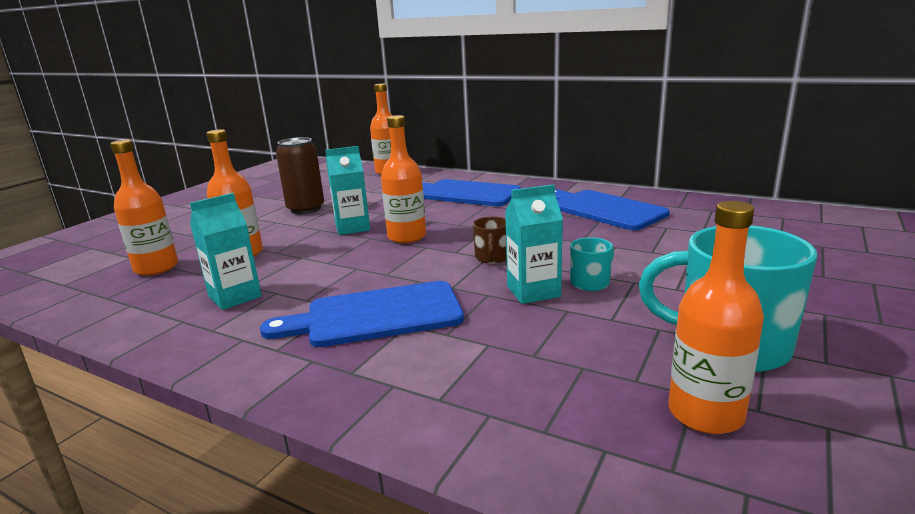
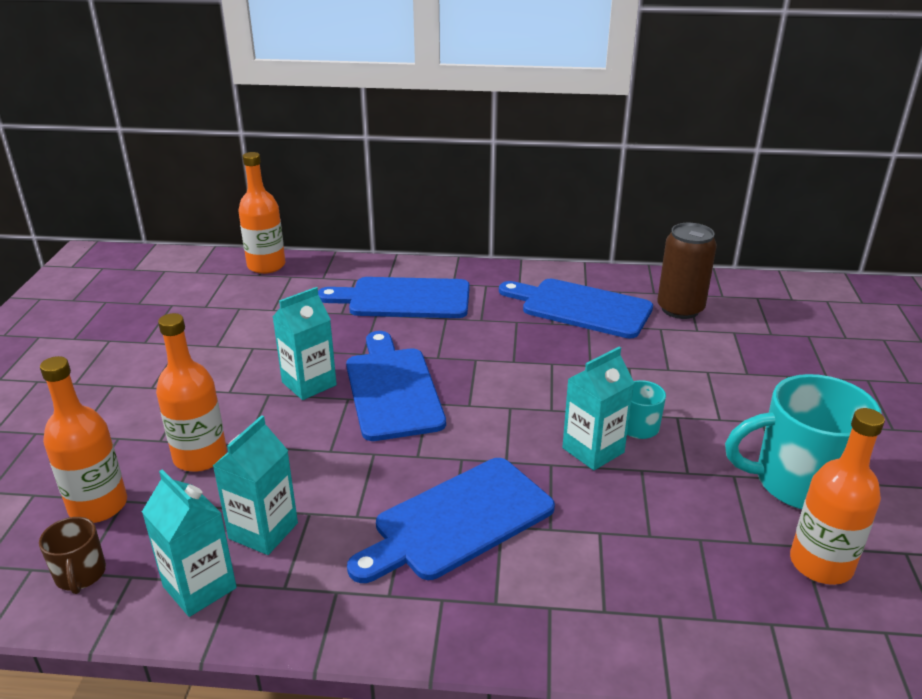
camera: 25 degrees left, 10 degrees up
brown can [276,137,324,214] -> brown can moved to [657,223,717,319]
orange bottle [381,115,426,243] -> blue cutting board [346,331,446,441]
brown mug [473,216,506,264] -> brown mug moved to [39,517,106,594]
none -> turquoise carton [142,469,237,617]

